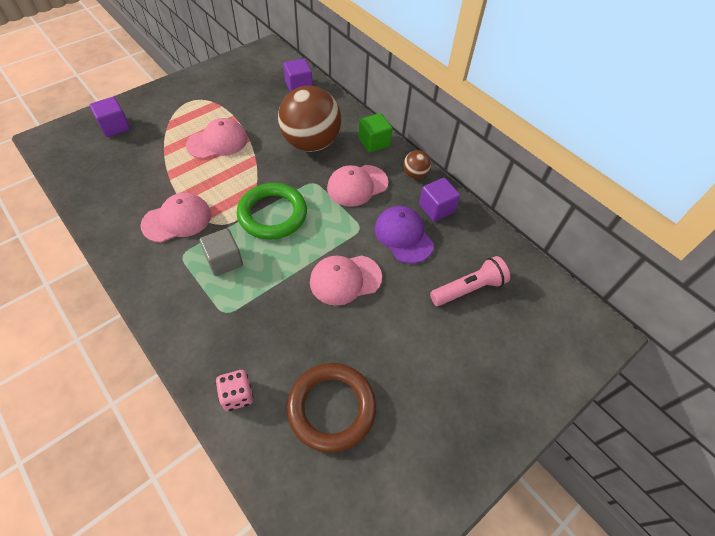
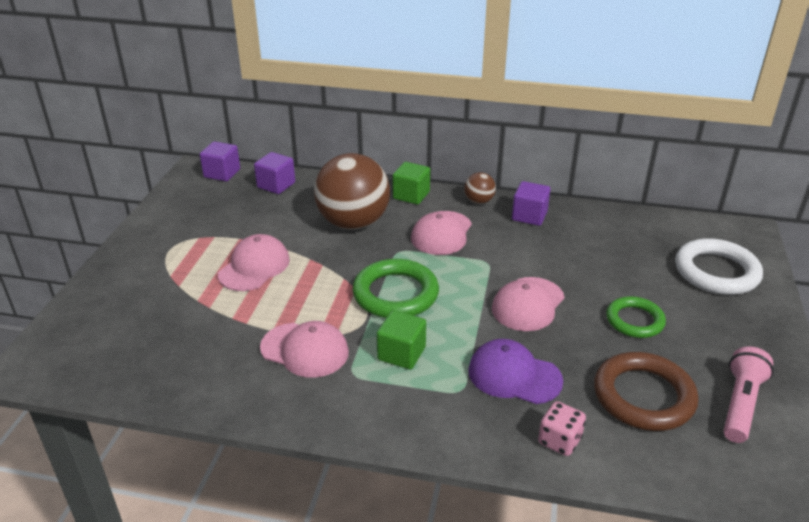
camera: 35 degrees left, 20 degrees down
purple cube [90,97,130,137] -> purple cube moved to [200,141,240,181]
pink cap [140,193,211,243] -> pink cap turned 90 degrees clockwise [260,321,349,378]
grey cube [199,228,243,276] -> green cube [377,310,426,369]
purple cap [375,206,434,264] -> purple cap moved to [468,339,563,404]
pink flashlight [430,256,510,306] -> pink flashlight moved to [724,346,774,443]
none -> green ring [606,296,666,338]
none -> white ring [675,238,763,295]

